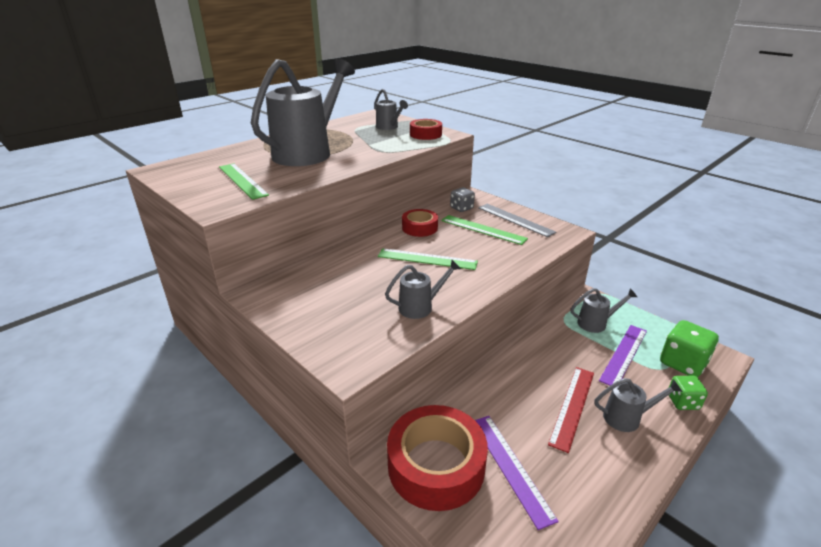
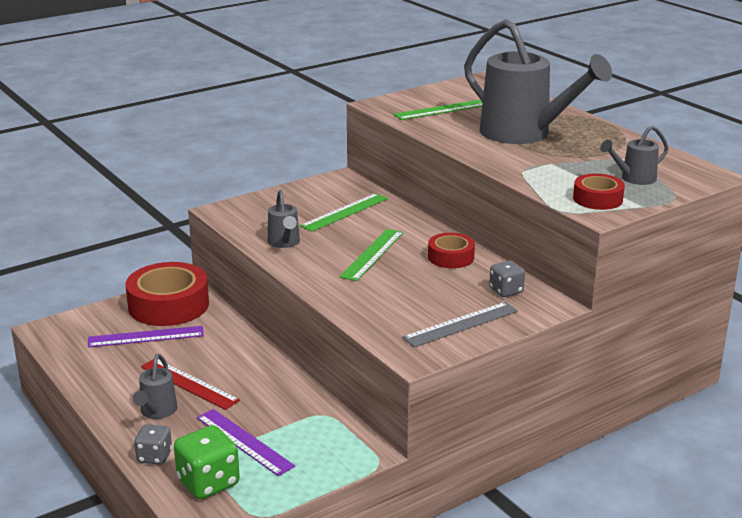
camera: 100 degrees right, 5 degrees down
green ruler [441,215,528,245] -> green ruler moved to [300,193,388,232]
grey watering can [571,288,637,333] -> none
green dice [669,376,708,410] -> grey dice [134,424,172,465]

